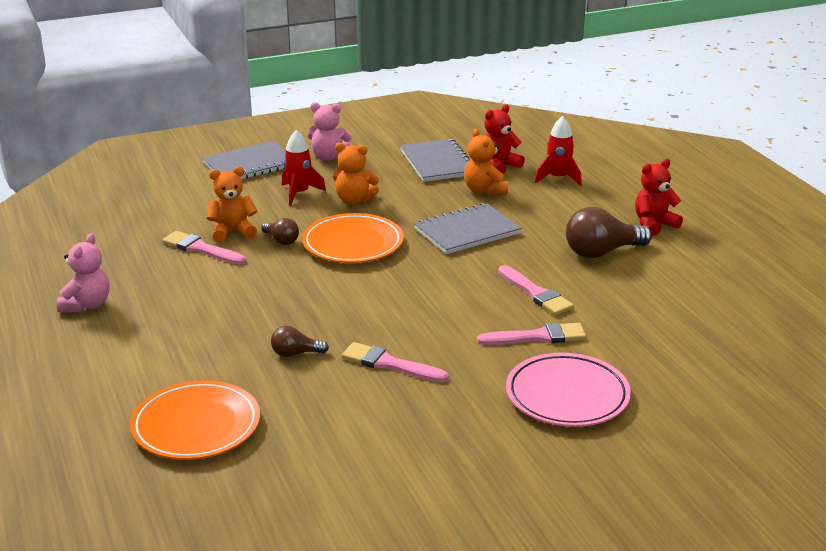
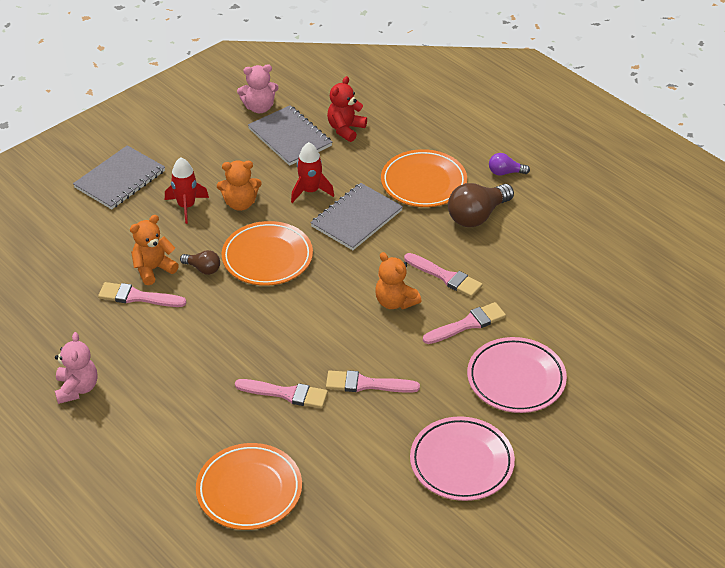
camera: 20 degrees left, 15 degrees up
brown light bulb [271,326,329,357] -> pink brush [235,379,328,408]
pink teddy bear [307,102,352,161] -> pink teddy bear moved to [237,64,278,113]
orange teddy bear [464,128,508,196] -> orange teddy bear moved to [375,252,421,309]
red rocket [535,116,582,186] -> red rocket moved to [291,142,334,203]
red teddy bear [635,159,683,236] -> purple light bulb [489,153,530,176]
none -> orange plate [381,149,467,207]
none -> pink plate [410,416,515,501]

